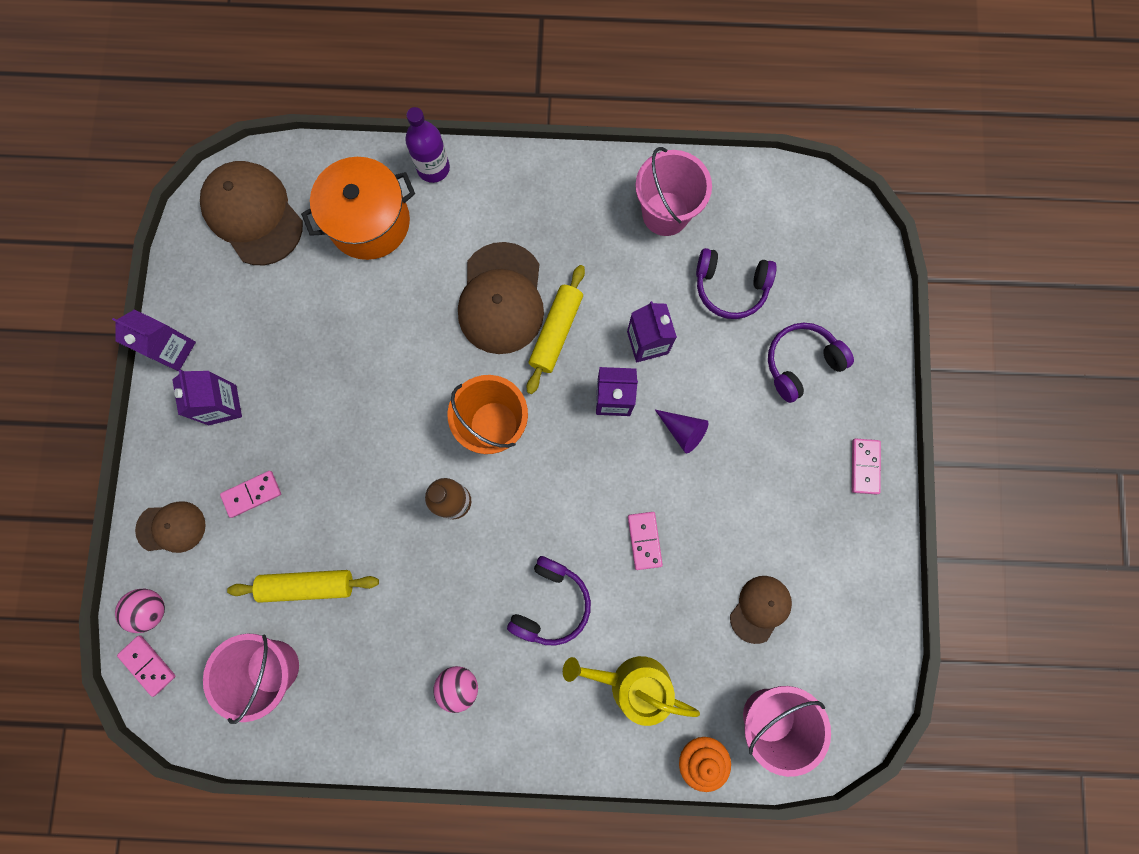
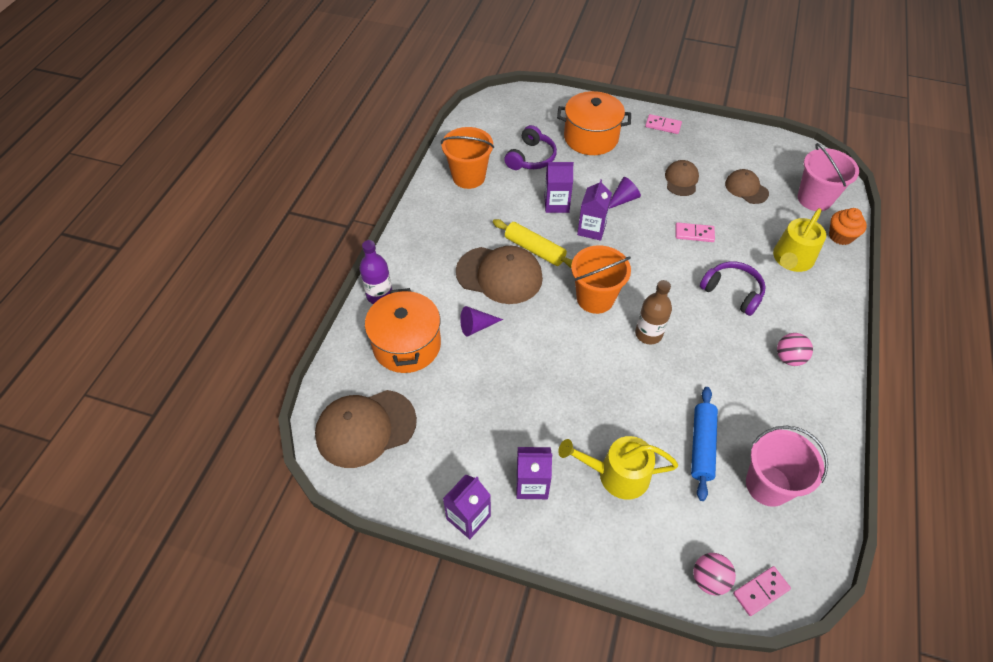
camera: 75 degrees left, 25 degrees down
brown cap [135,501,206,553] -> brown cap moved to [665,160,699,196]
pink domino [220,471,281,518] -> yellow watering can [558,436,678,500]
yellow rolling pin [227,570,379,603] -> blue rolling pin [691,387,718,501]
pink bucket [635,147,712,236] -> orange bucket [441,127,494,189]
purple headphones [768,323,854,403] -> orange pot [557,91,631,155]
none -> purple cone [460,306,503,336]

